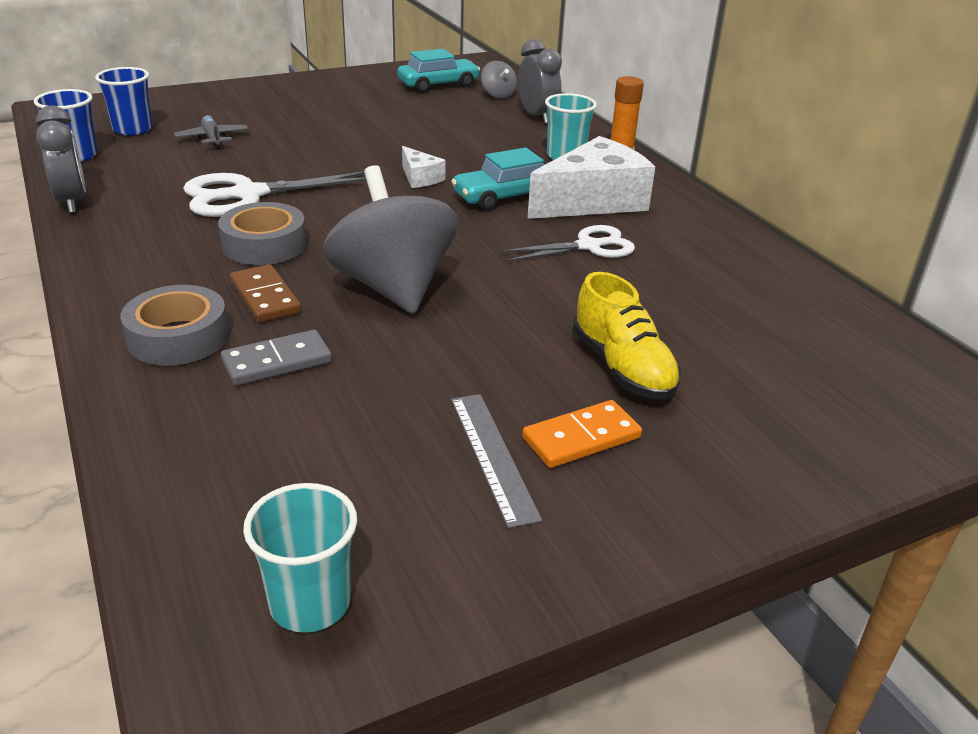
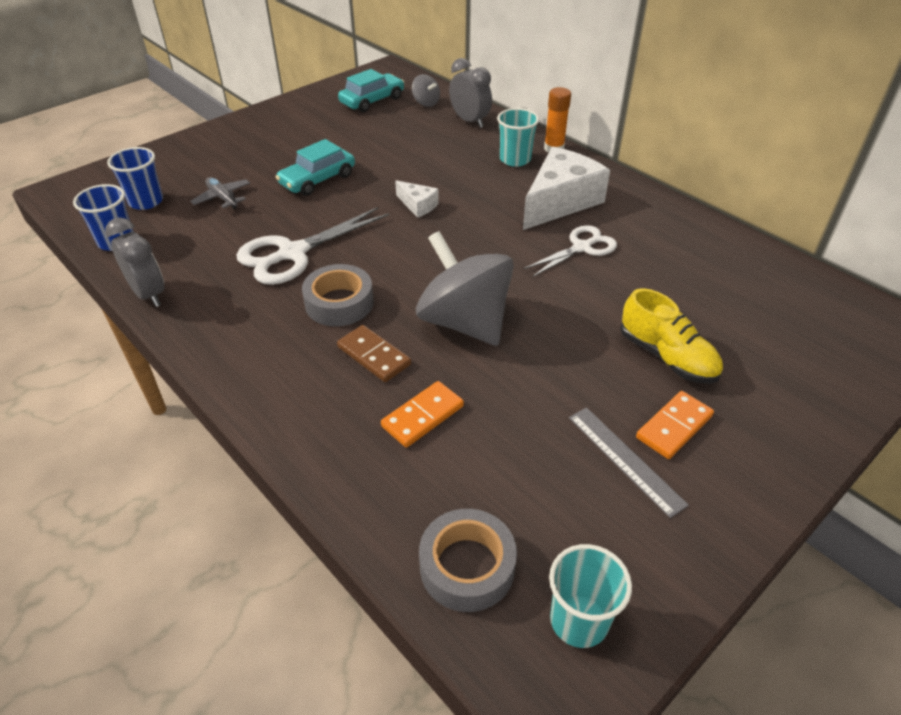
camera: 15 degrees left, 10 degrees up
grey tape [120,285,229,366] -> grey tape moved to [419,509,517,612]
grey domino [221,330,332,386] -> orange domino [381,381,464,448]
turquoise car [451,147,545,211] -> turquoise car moved to [276,139,355,196]

